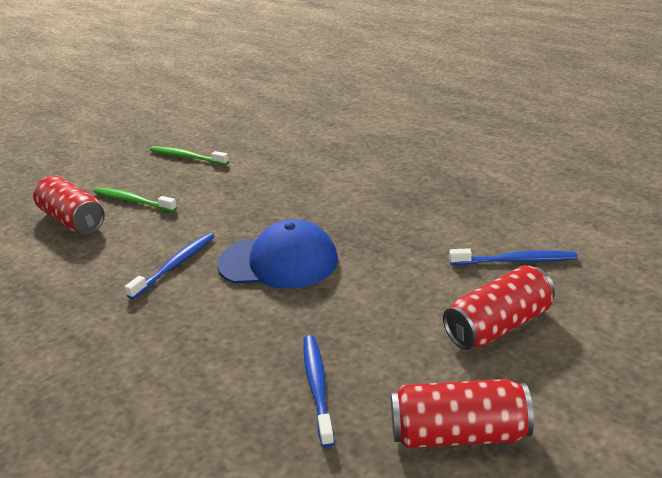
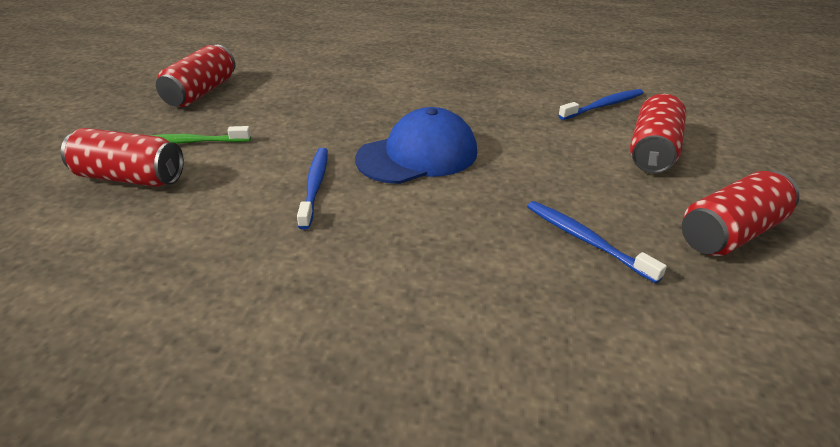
camera: 35 degrees left, 5 degrees up
green toothbrush [150,146,229,165] -> red can [156,45,235,107]

